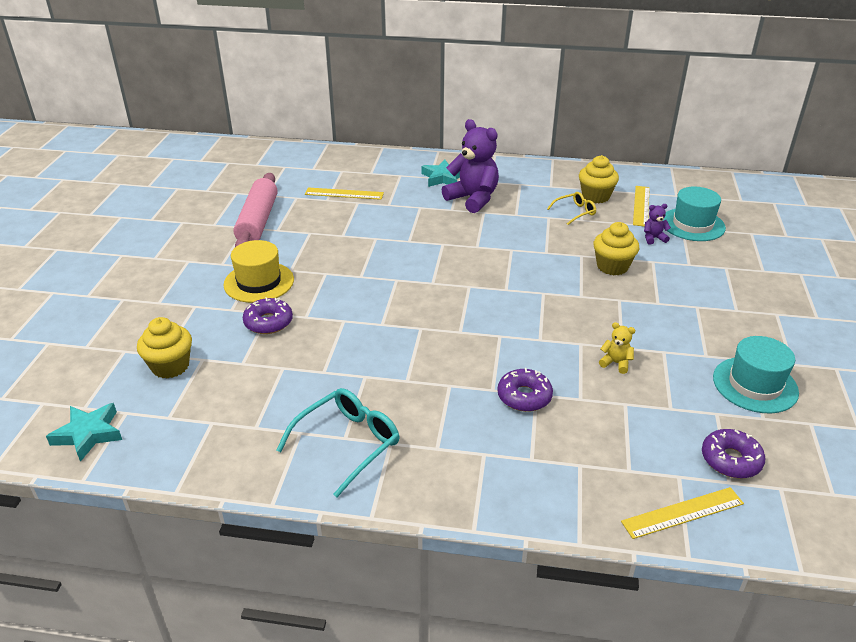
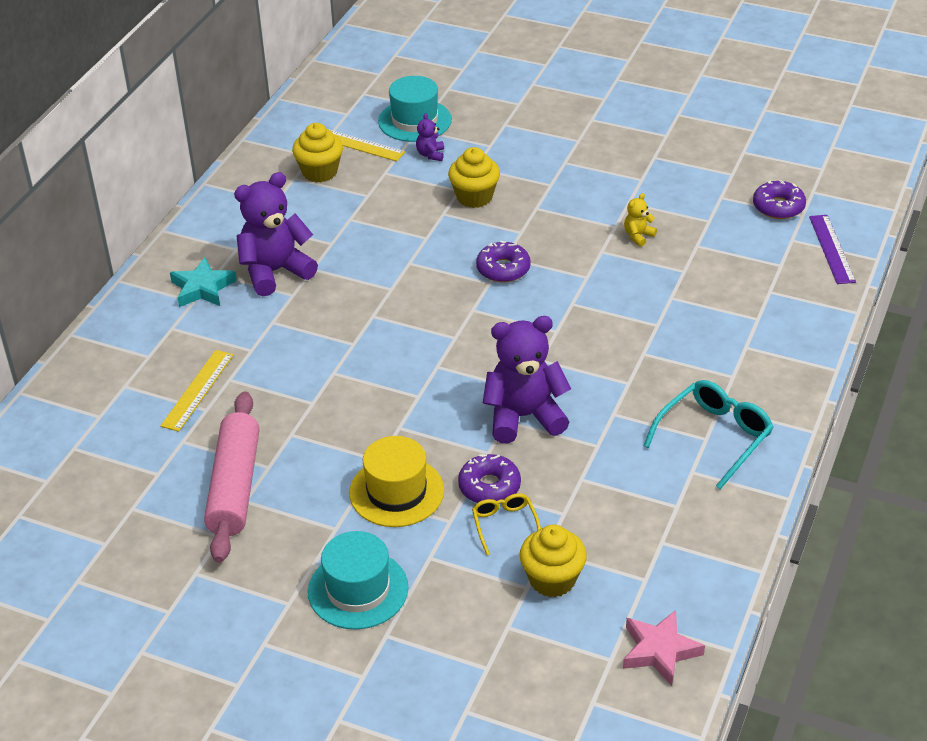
camera: 75 degrees left, 5 degrees up
turquoise star [46,403,122,462] -> pink star [623,610,705,686]
pink rolling pin [233,173,278,247] -> pink rolling pin turned 75 degrees clockwise [204,391,260,563]
turquoise glasses [277,388,399,497] -> turquoise glasses turned 75 degrees clockwise [644,380,774,489]
purple donut [497,368,553,412] -> purple donut moved to [476,241,531,283]
yellow glasses [547,192,596,225] -> yellow glasses moved to [472,493,541,555]
yellow ruler [621,487,744,539] -> purple ruler [809,215,856,284]
turquoise hat [713,336,799,413] -> turquoise hat moved to [308,531,408,629]
none -> purple teddy bear [483,316,571,443]

